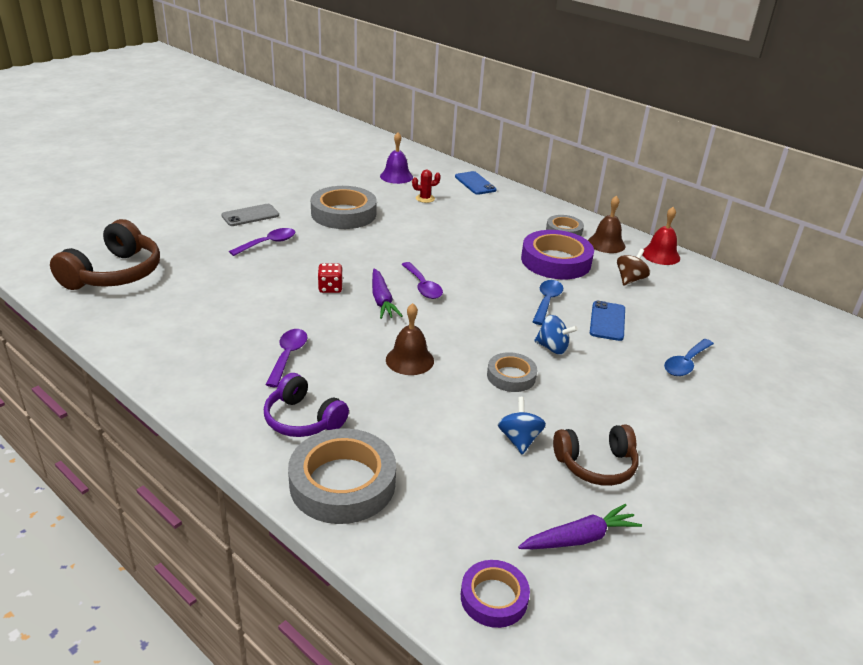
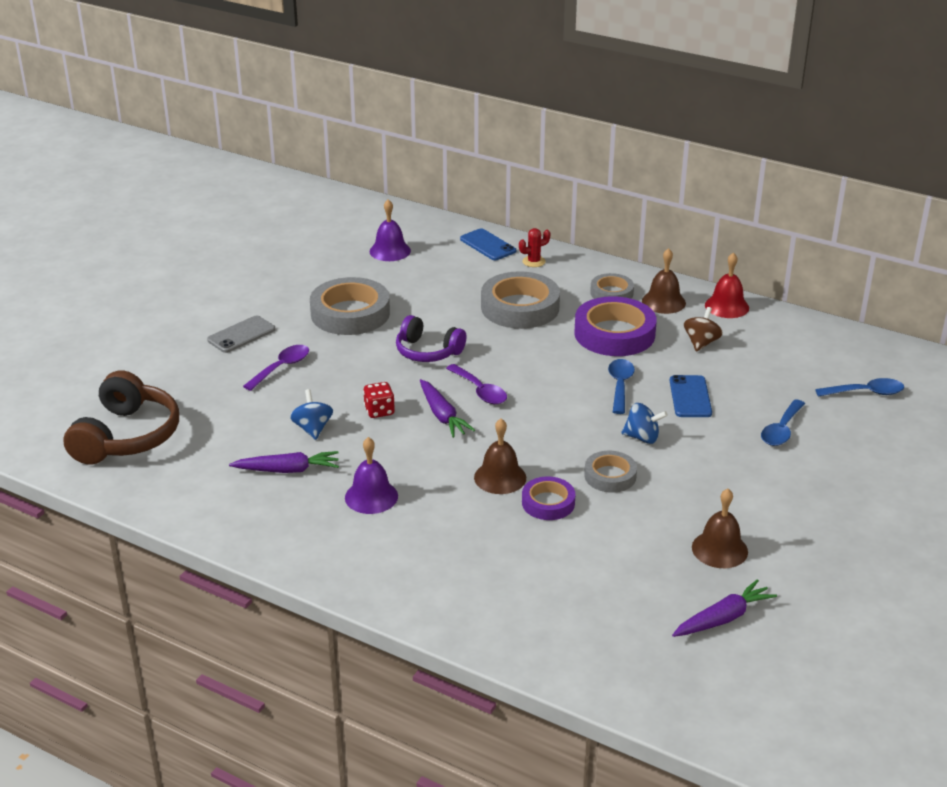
camera: 10 degrees left, 0 degrees up
purple headphones [264,373,349,437] -> purple headphones moved to [396,315,467,362]
purple spoon [266,329,308,387] -> purple bell [345,437,398,514]
grey tape [288,428,396,524] -> grey tape moved to [481,271,560,329]
red cactus [412,169,441,203] -> red cactus moved to [519,228,550,267]
purple tape [461,560,530,628] -> purple tape moved to [522,477,575,520]
blue spinning top [498,397,546,455] -> blue spinning top moved to [290,389,333,440]
brown headphones [553,424,639,486] -> brown bell [692,489,748,568]
none -> purple carrot [229,451,339,473]
none -> blue spoon [815,378,904,397]

